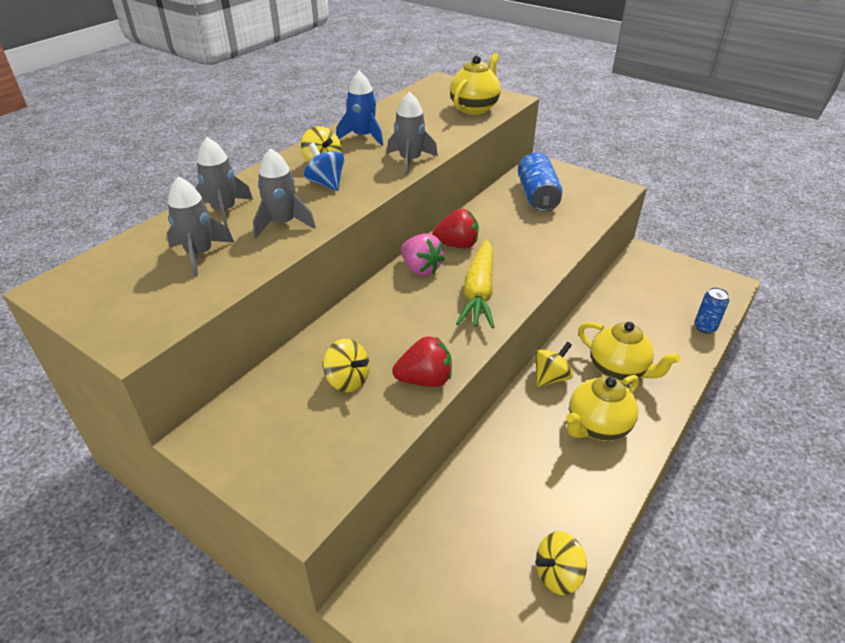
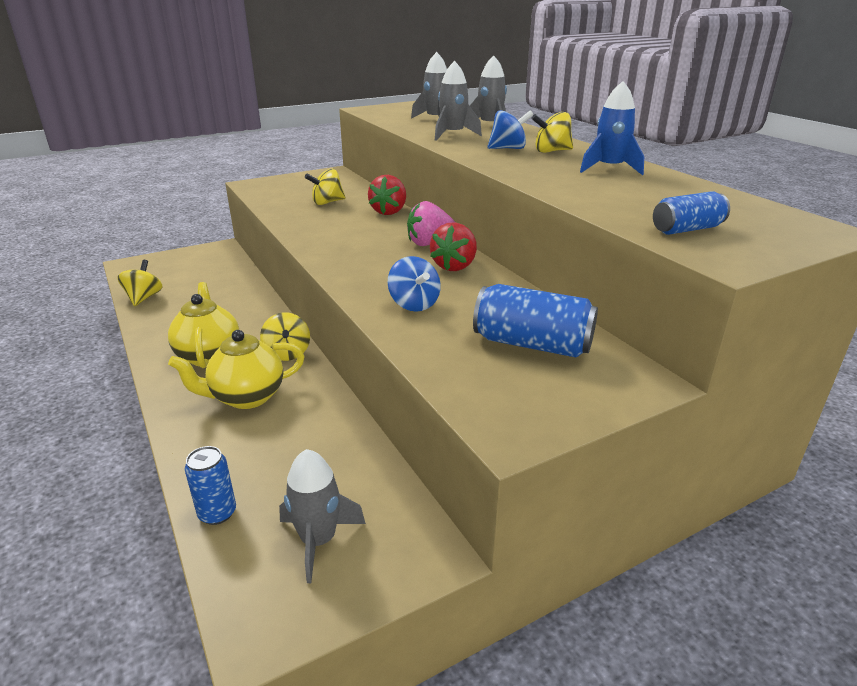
camera: 115 degrees right, 10 degrees down
grey rocket [387,92,438,175] -> grey rocket moved to [279,449,366,583]
red strawberry [392,336,452,387] -> red strawberry moved to [368,175,406,215]
yellow teapot [450,53,501,115] -> blue can [653,191,730,235]
yellow carrot [456,240,494,328] -> none
none -> blue spinning top [388,256,441,312]

